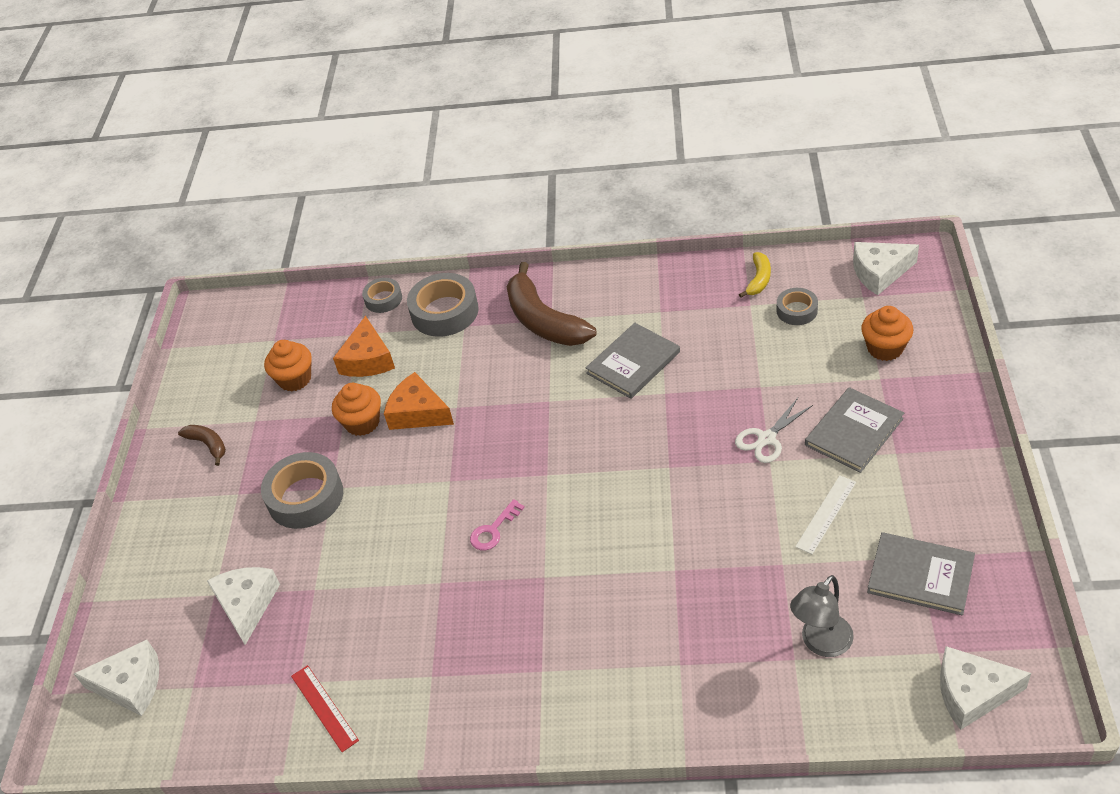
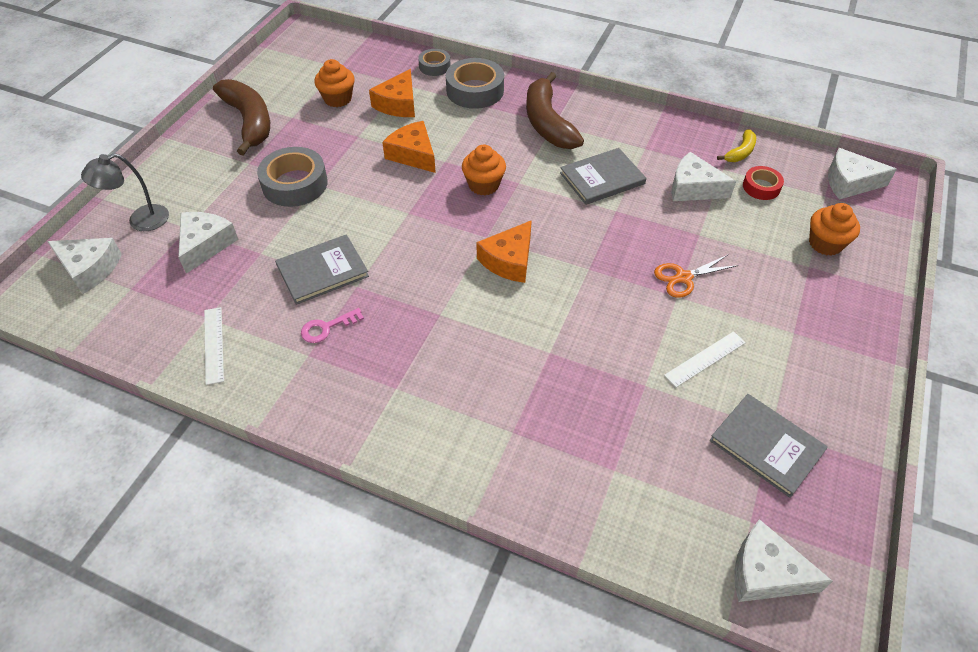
camera: 15 degrees right, 5 degrees up
brown banana [178,425,226,466] -> brown banana [213,79,270,156], size x2.05
red ruler [291,665,359,752] -> white ruler [204,307,224,385]
orange cupcake [332,383,381,436] -> orange cupcake moved to [462,145,506,195]
pink key [470,499,525,550] -> pink key moved to [301,308,364,343]
white scissors [735,398,813,463] -> orange scissors [654,255,738,298]
grey tape [777,288,818,325] -> red tape [743,166,784,200]
grey lamp [790,575,854,657] -> grey lamp moved to [81,153,169,231]
grey book [805,387,904,473] -> grey book moved to [275,234,369,305]
none -> orange cheese [476,220,532,283]
none -> white cheese [672,152,736,201]

